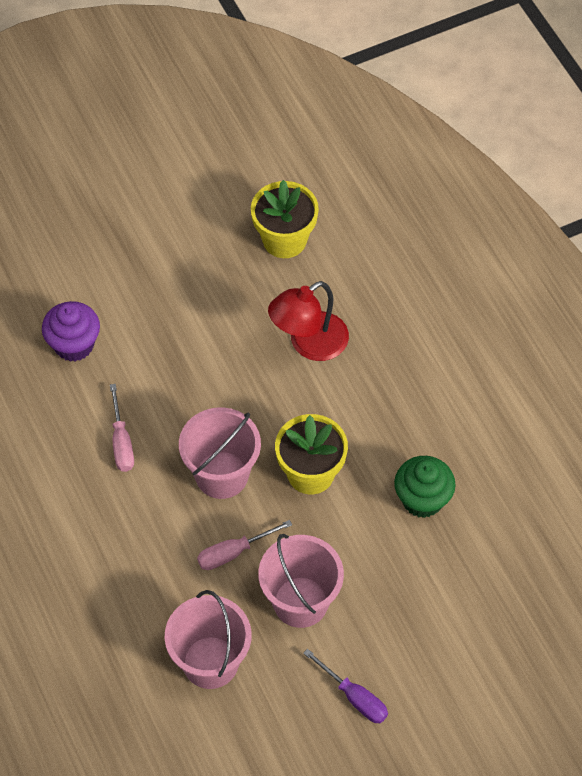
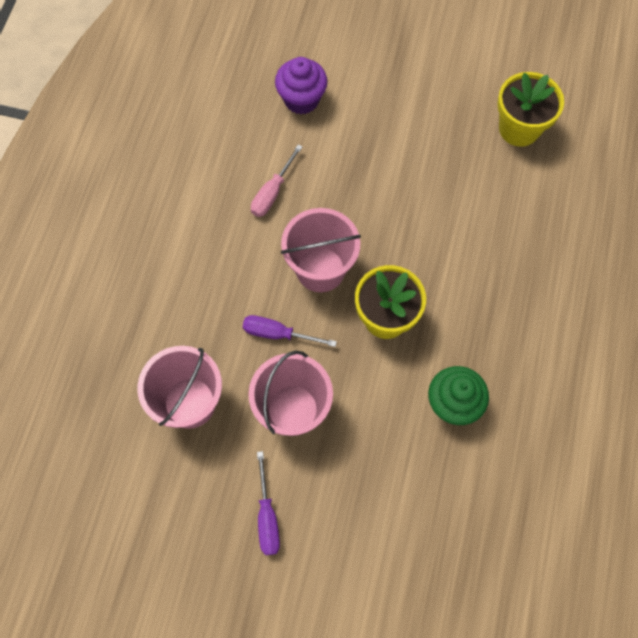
camera: 40 degrees right, 10 degrees up
pink screwdriver [197,520,292,570] -> purple screwdriver [243,315,337,347]
red lamp [268,281,349,361] -> none

